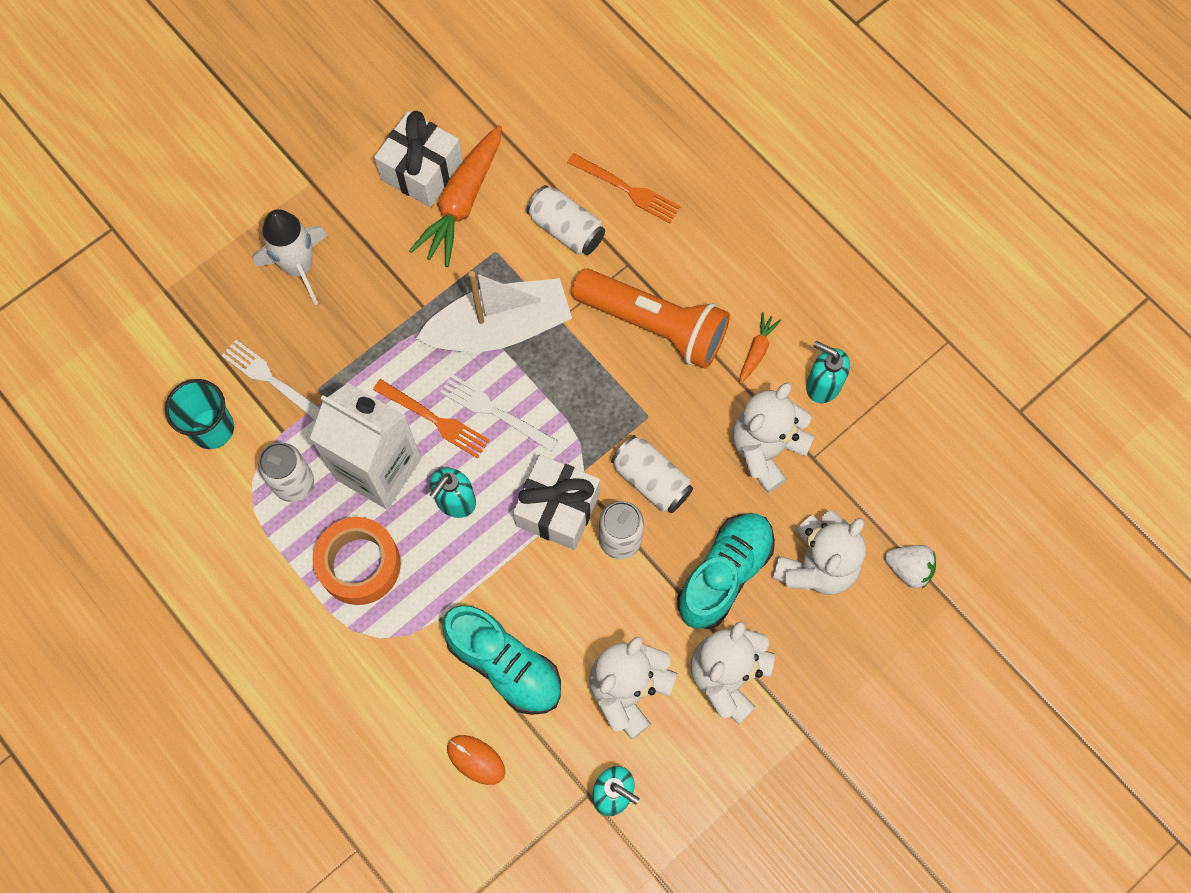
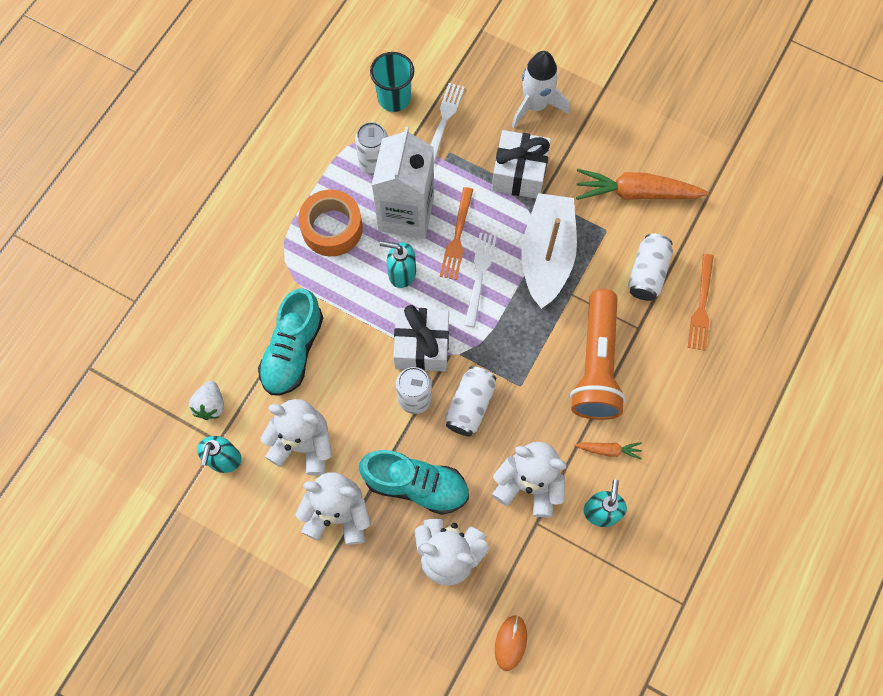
camera: 70 degrees right, 0 degrees up
white gift [374,111,463,207] -> white gift moved to [492,130,551,198]
white boat [416,271,572,352] -> white boat turned 135 degrees counterclockwise [522,193,577,309]
orange mouse [447,735,505,785] -> orange mouse moved to [495,615,527,671]
white strawberry [885,545,936,588] -> white strawberry moved to [189,381,224,420]

